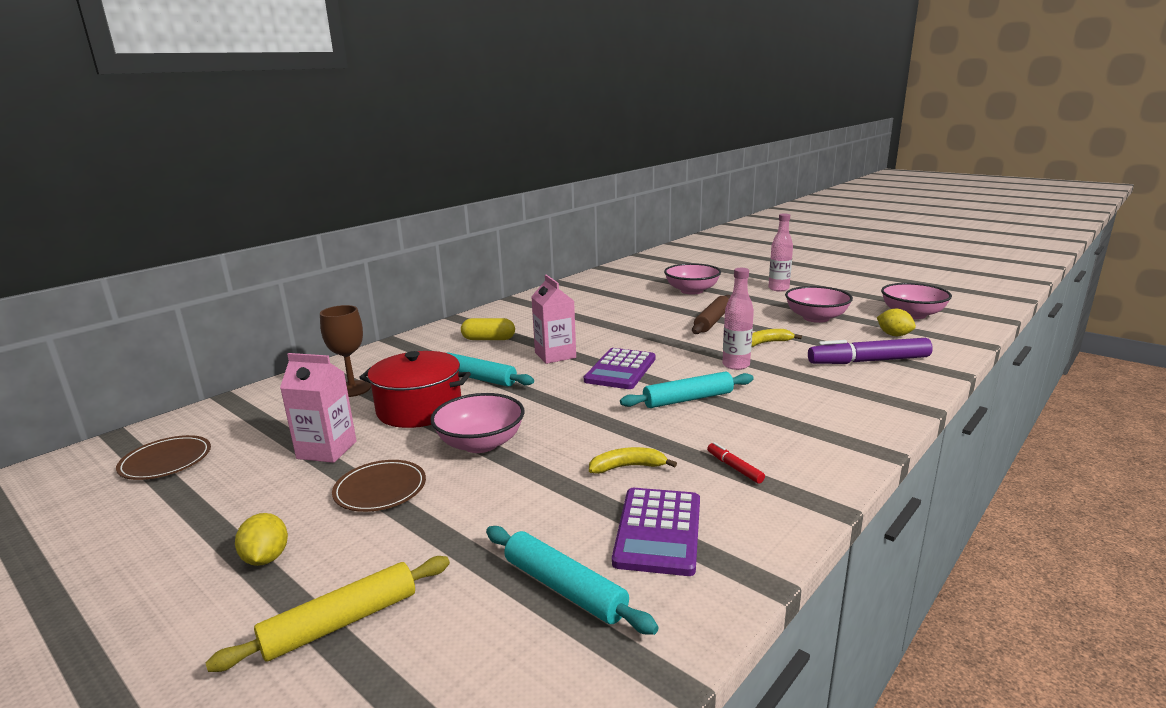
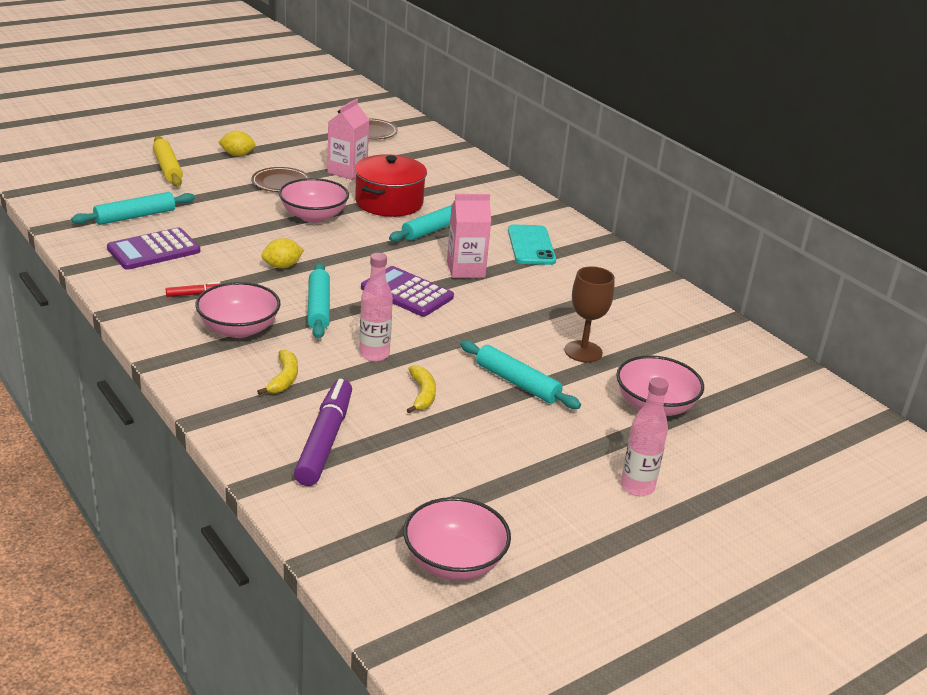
camera: 100 degrees right, 10 degrees up
brown goblet [320,305,371,397] -> brown goblet moved to [564,266,615,363]
yellow capsule [461,318,515,340] -> turquoise phone [508,224,556,265]
yellow banana [589,447,677,474] -> yellow banana moved to [257,350,298,395]
purple calculator [612,488,700,576] -> purple calculator turned 60 degrees counterclockwise [107,227,200,270]
brown rolling pin [692,295,731,334] -> turquoise rolling pin [460,340,581,409]
pink bowl [785,286,853,323] -> pink bowl moved to [195,282,281,338]
yellow lemon [877,309,916,336] -> yellow lemon moved to [261,238,304,269]

